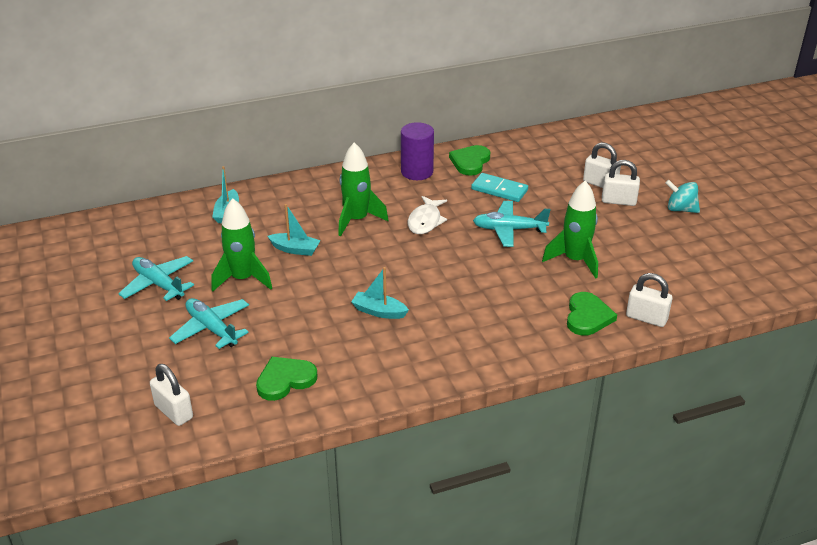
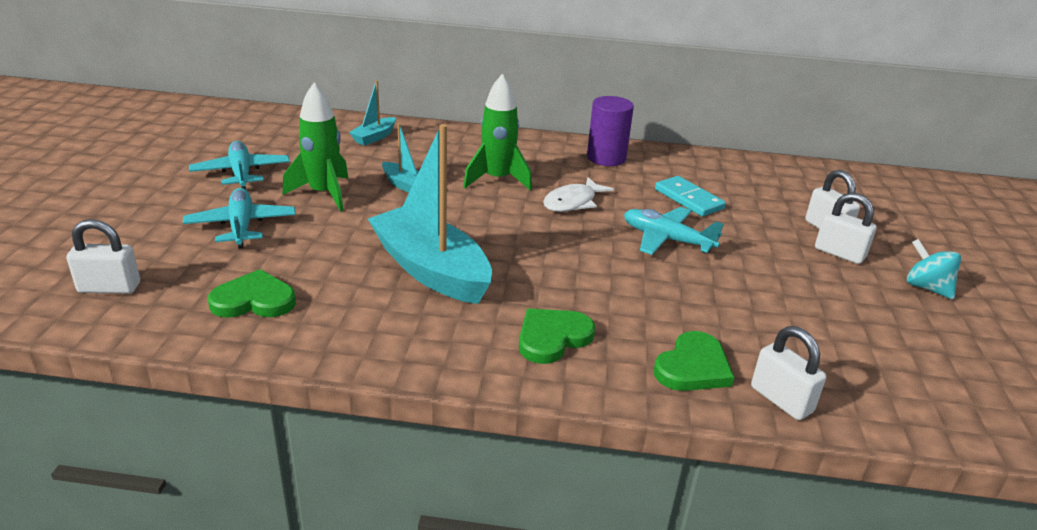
camera: 25 degrees right, 5 degrees down
white padlock [150,364,193,426] -> white padlock turned 75 degrees counterclockwise [67,219,140,294]
turquoise boat [351,267,409,319] -> turquoise boat [368,124,492,304], size x2.13
green heart [449,145,490,176] -> green heart moved to [519,309,595,364]
green rocket [542,181,598,279] -> none

